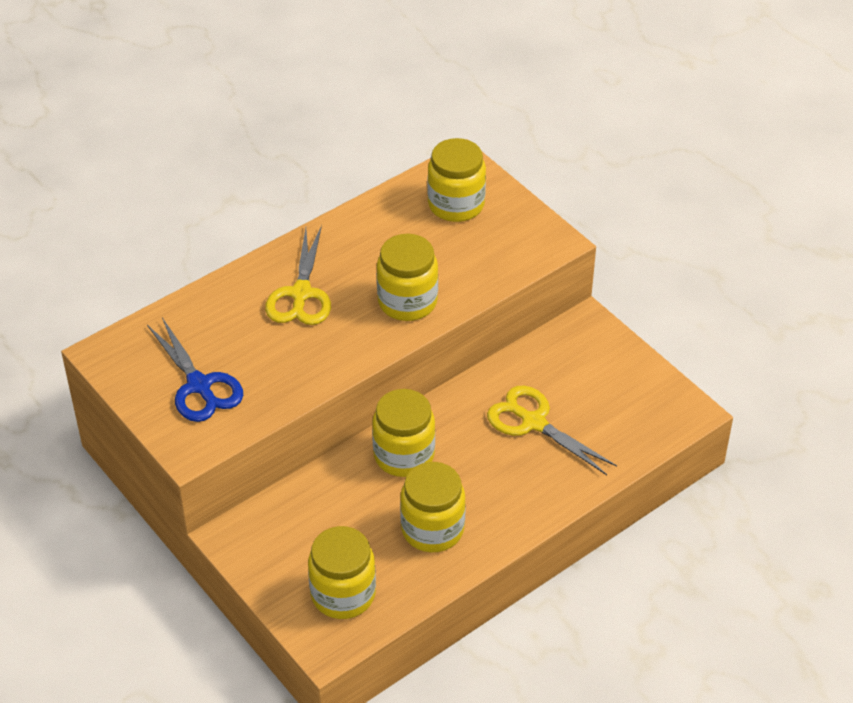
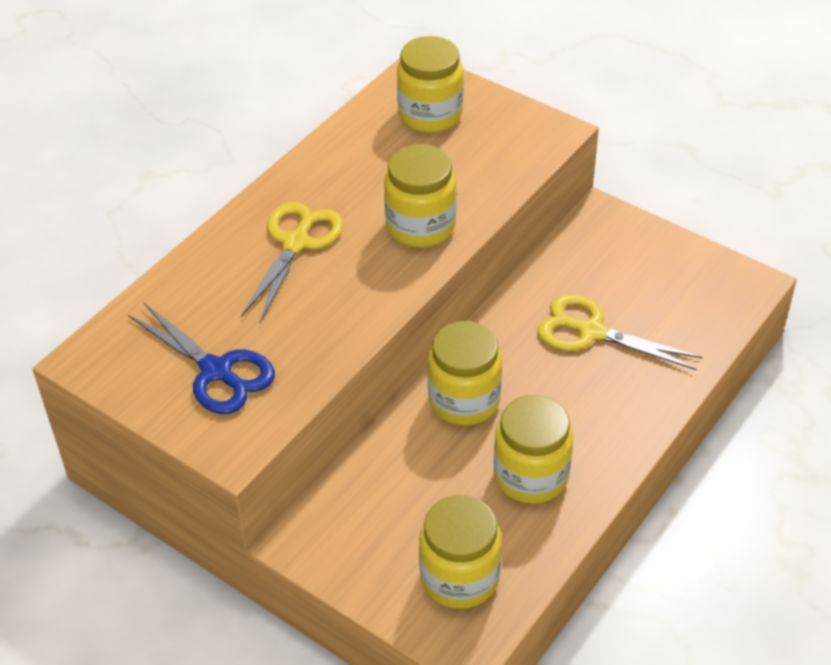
camera: 15 degrees left, 0 degrees up
yellow scissors [265,225,331,325] -> yellow scissors turned 150 degrees counterclockwise [241,202,343,323]

